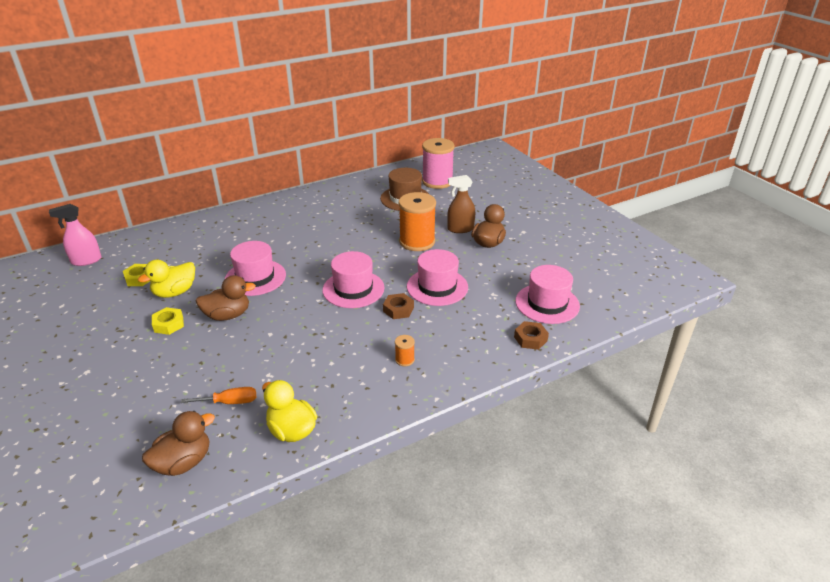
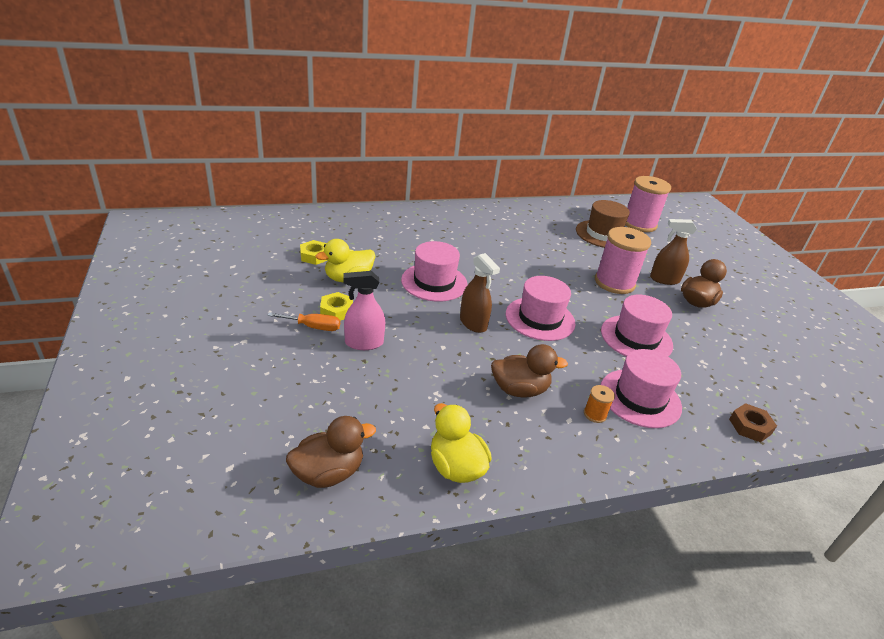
camera: 10 degrees right, 0 degrees up
pink spray bottle [49,204,102,266] -> pink spray bottle moved to [343,271,385,350]
orange screwdriver [181,387,256,404] -> orange screwdriver moved to [267,312,340,331]
brown duck [196,275,256,321] -> brown duck moved to [491,344,568,398]
brown nut [383,293,414,319] -> none
orange spool [399,192,436,251] -> pink spool [595,227,651,294]
pink hat [515,265,580,324] -> pink hat moved to [601,349,682,428]
none -> brown spray bottle [460,253,500,333]

